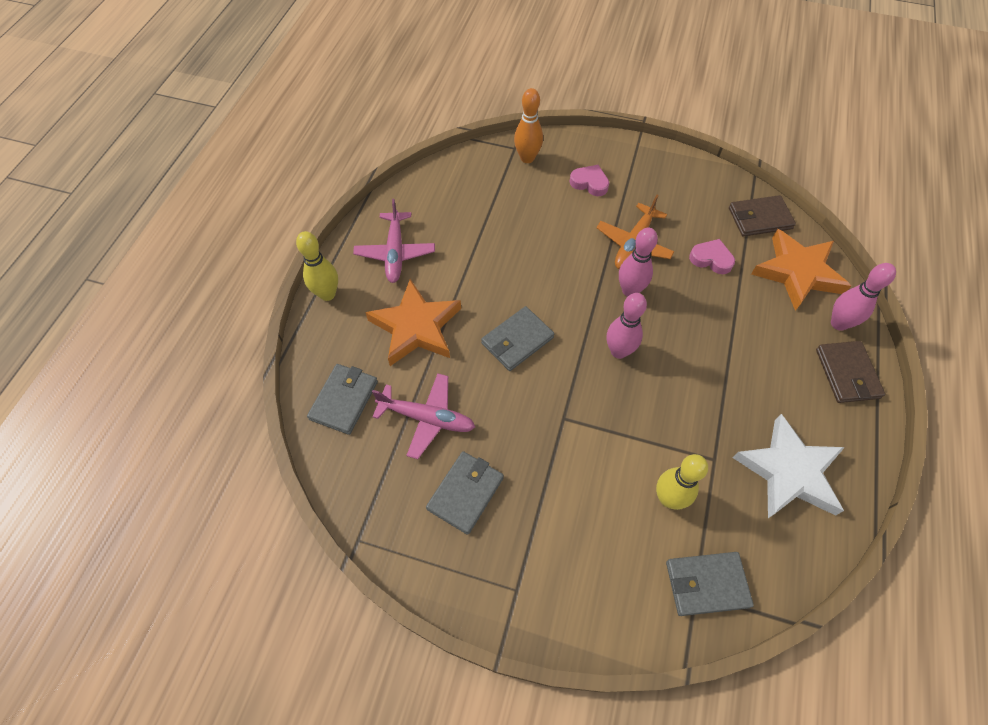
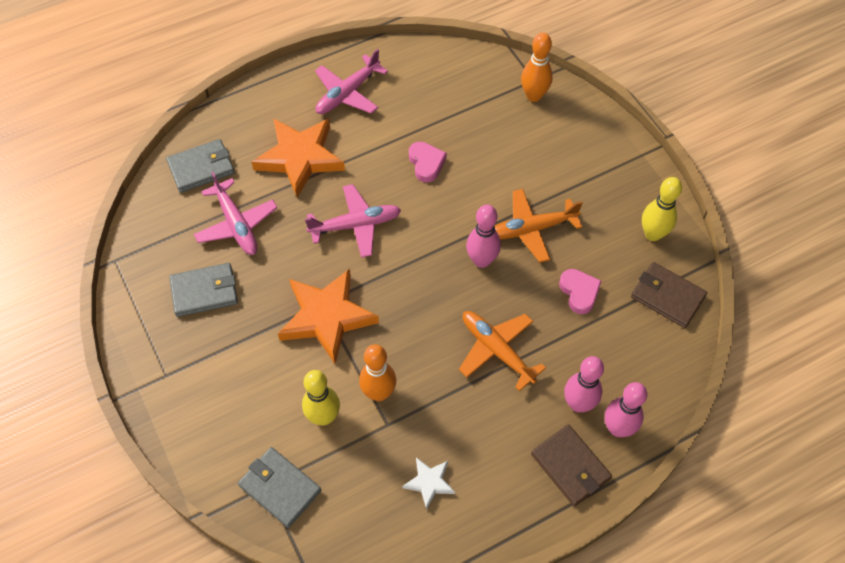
camera: 45 degrees right, 0 degrees up
yellow bowling pin [296,231,338,301] -> yellow bowling pin moved to [642,177,682,241]
grey wallet [481,306,554,371] -> pink plane [305,184,401,258]
pink heart [569,165,609,196] -> pink heart moved to [409,142,447,182]
pink bowling pin [607,293,647,359] -> pink bowling pin moved to [564,356,604,413]
white star [733,414,845,518] -> white star [402,458,455,510], size x0.48
orange star [751,229,851,311] -> orange star moved to [278,269,379,364]
brown wallet [816,341,885,403] -> brown wallet turned 75 degrees counterclockwise [531,424,612,506]
none -> orange bowling pin [359,344,396,401]
none -> orange plane [459,311,546,391]

